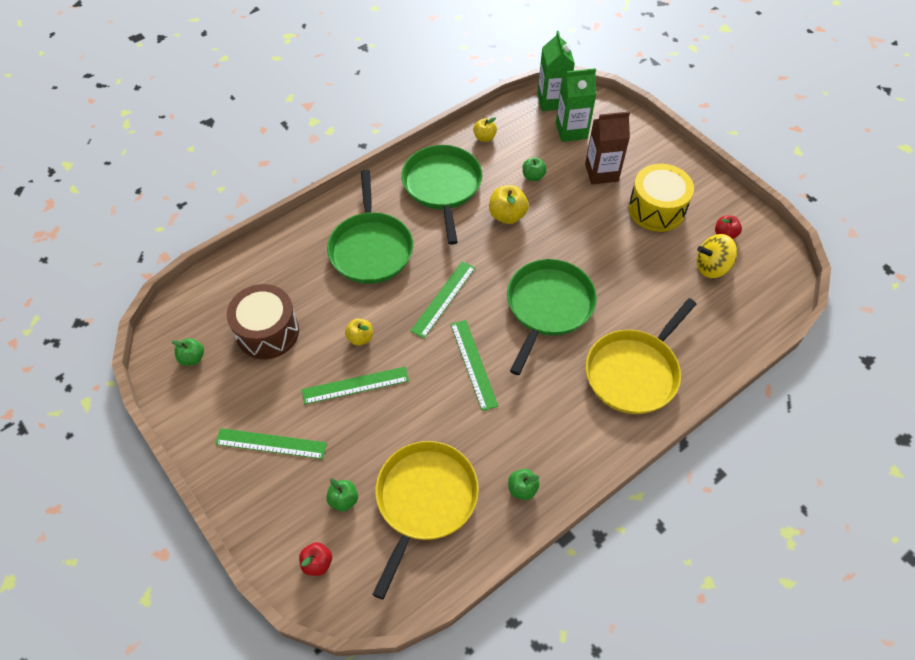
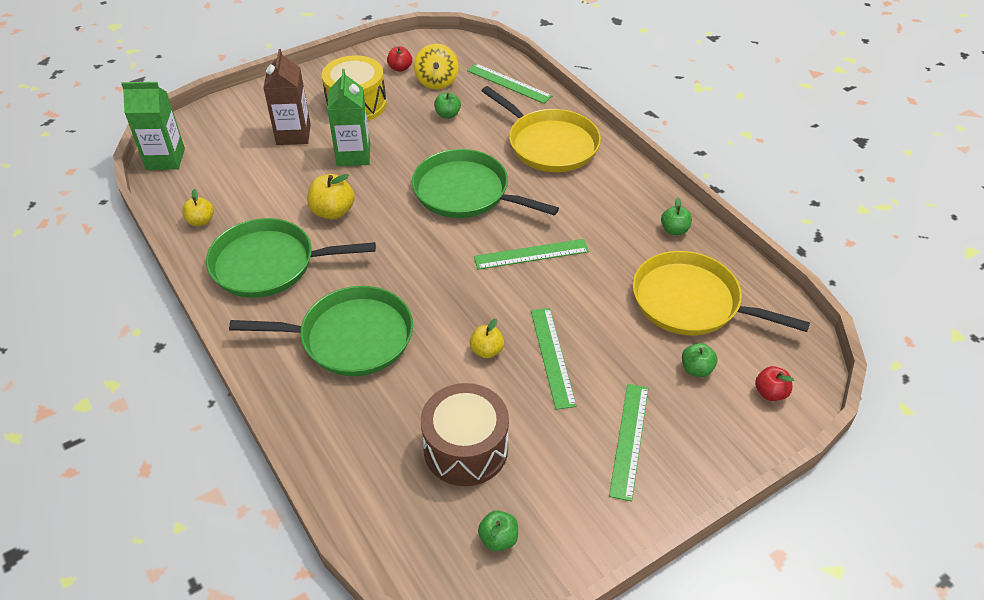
camera: 85 degrees left, 10 degrees down
green ruler [411,261,476,338] -> green ruler moved to [467,64,552,104]
green apple [522,157,547,181] -> green apple moved to [434,92,461,119]
green carton [556,68,597,142] -> green carton moved to [327,69,370,166]

